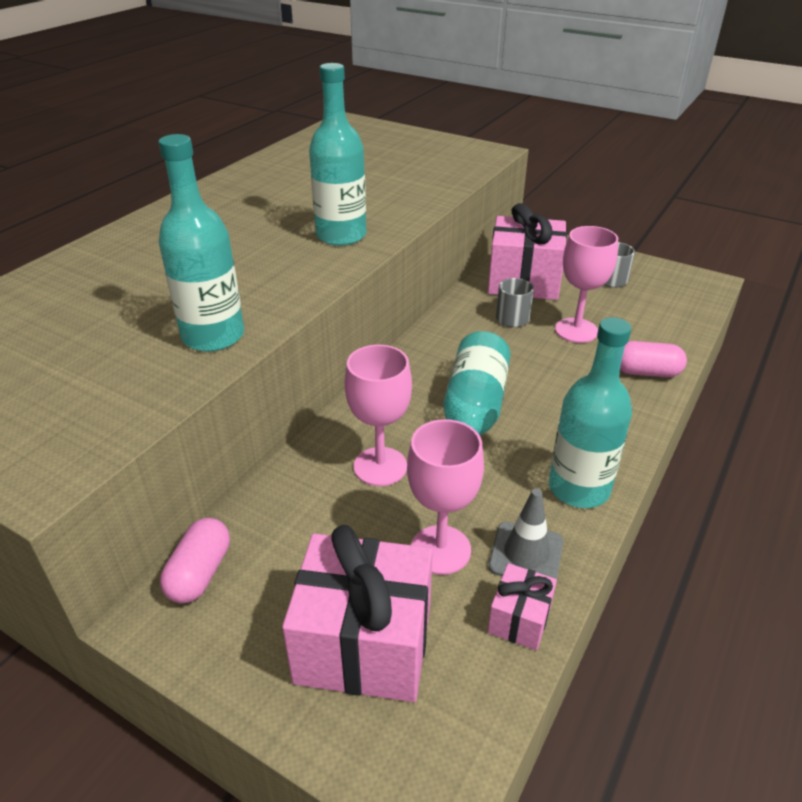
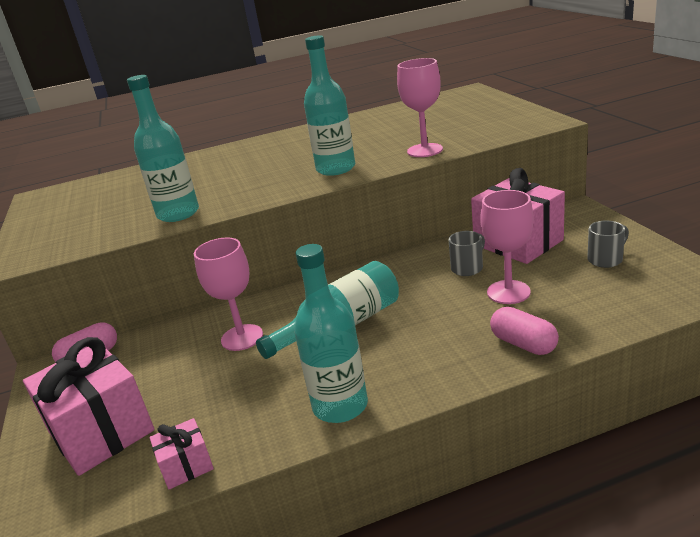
camera: 45 degrees right, 10 degrees down
pink goblet [407,419,484,575] -> pink goblet moved to [397,58,443,157]
grey traffic cone [489,489,563,579] -> none

